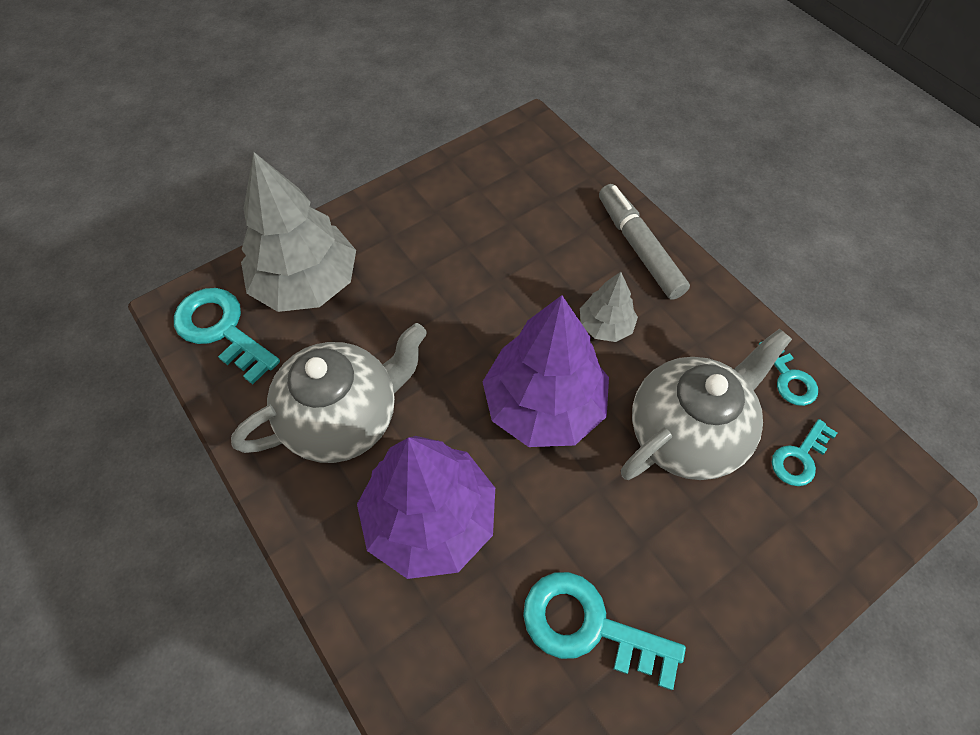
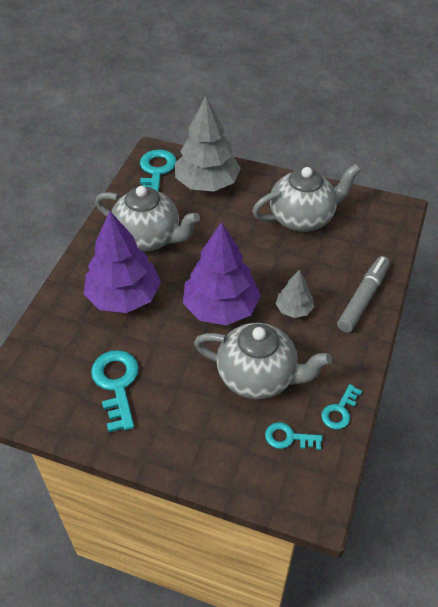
camera: 55 degrees right, 10 degrees down
none -> grey teapot [252,164,361,232]

